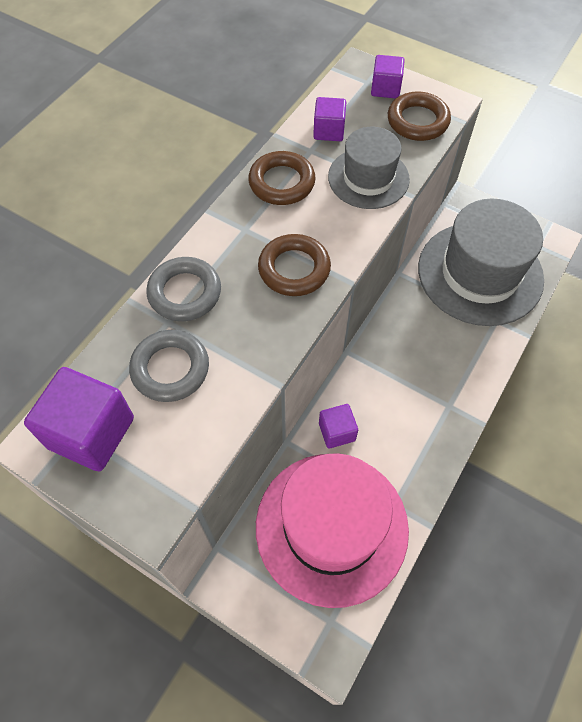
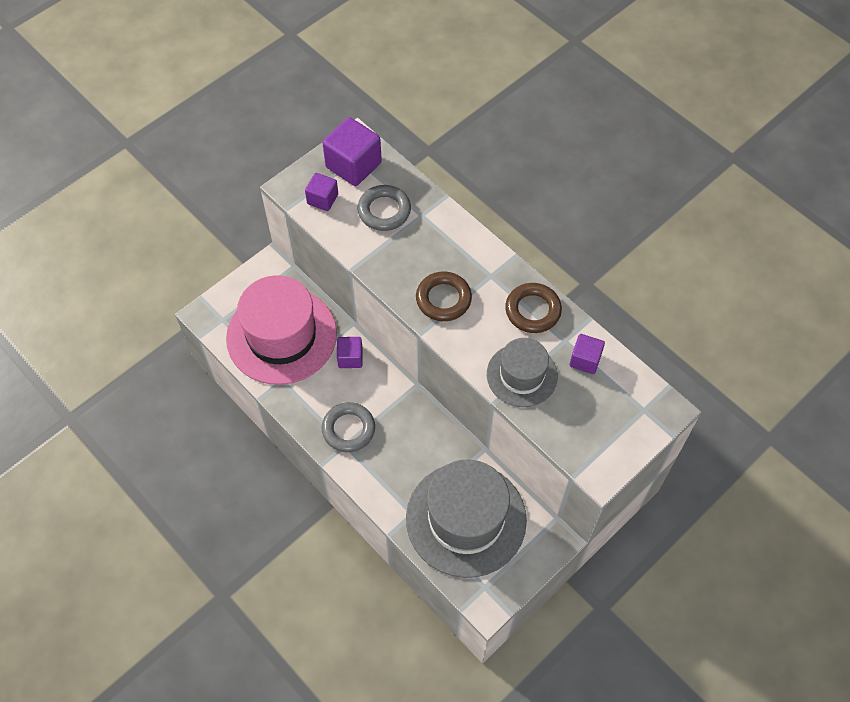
camera: 105 degrees right, 0 degrees up
grey ring [146,257,221,321] -> grey ring moved to [322,402,375,452]
purple cube [371,55,405,99] -> purple cube moved to [305,173,338,211]
brown ring [388,92,451,141] -> none

